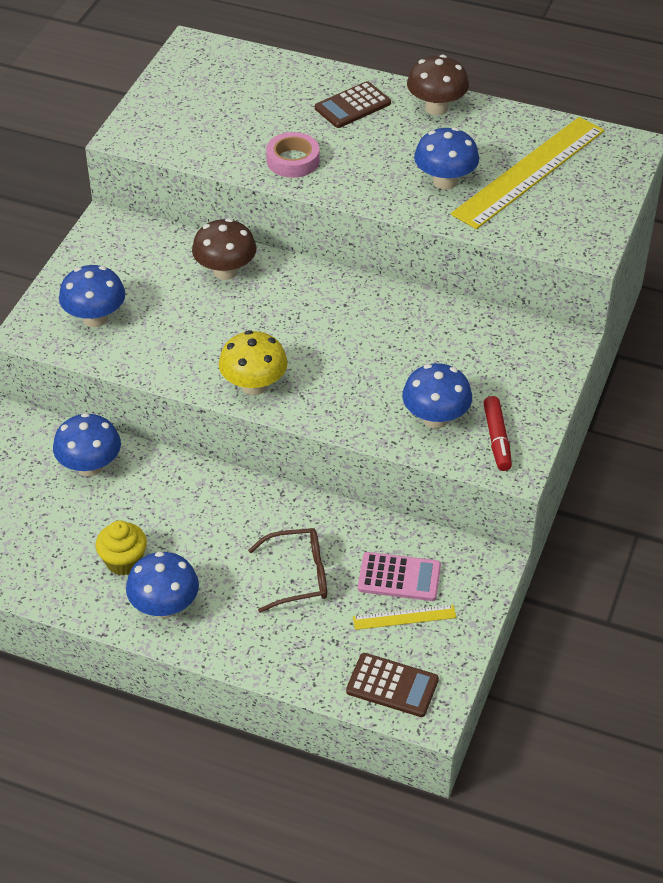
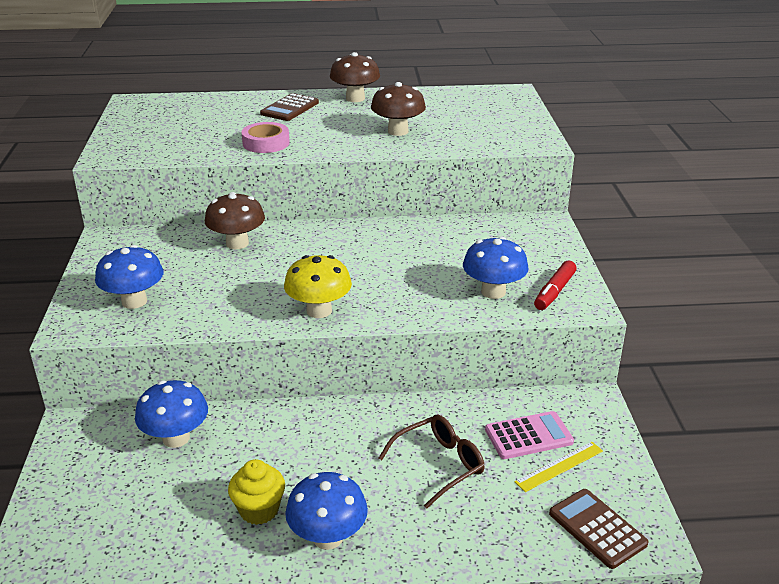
camera: 25 degrees left, 15 degrees down
brown calculator [346,653,439,717] -> brown calculator turned 120 degrees counterclockwise [549,489,648,569]
blue mushroom [414,127,479,190] -> brown mushroom [371,82,426,136]
yellow ruler [451,117,604,229] -> none
red marker [483,396,512,471] -> red marker turned 60 degrees clockwise [534,261,577,310]

